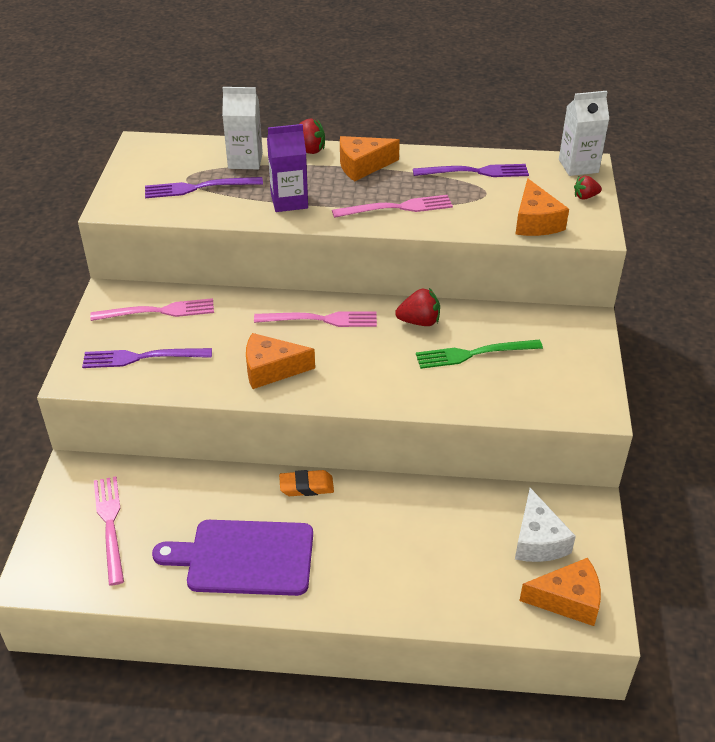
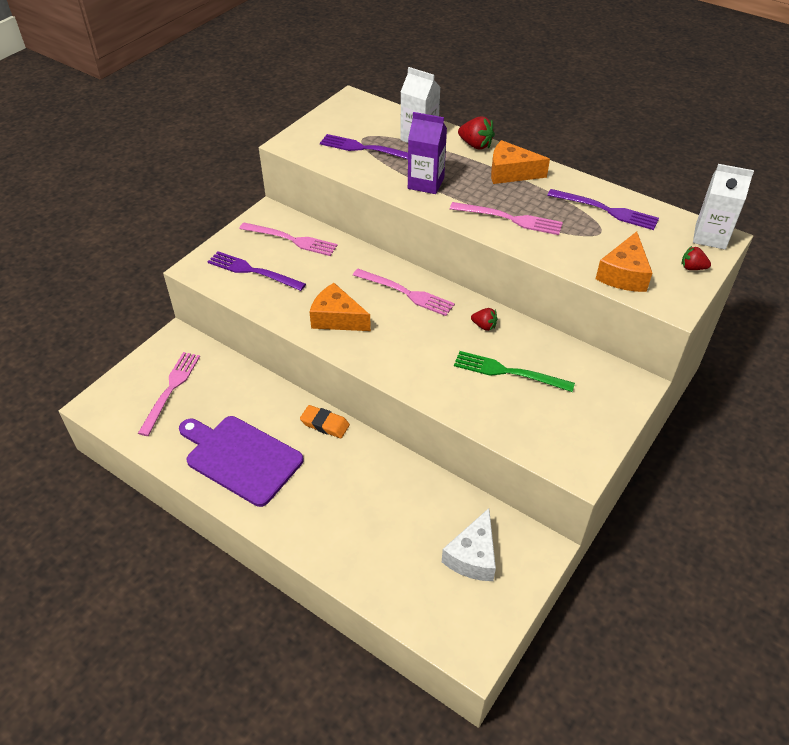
camera: 30 degrees right, 5 degrees up
red strawberry [395,288,440,326] -> red strawberry [471,308,497,331], size x0.64
orange cheese [519,558,601,626] -> none

